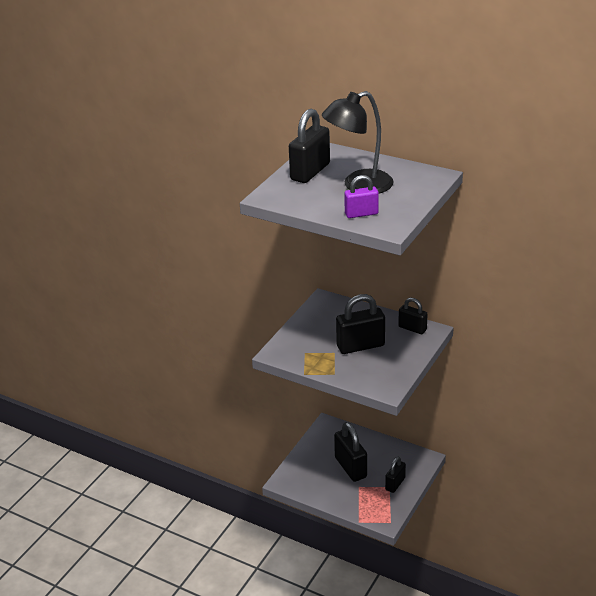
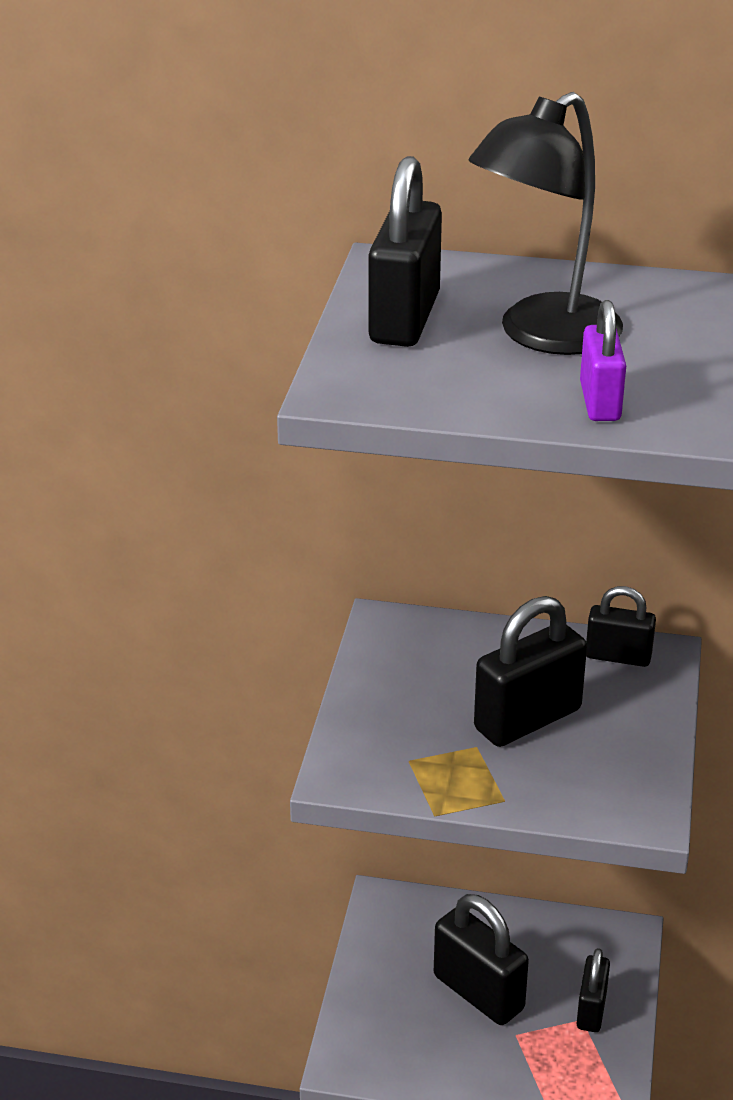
camera: 20 degrees left, 0 degrees up
purple padlock [344,175,379,218] -> purple padlock turned 60 degrees counterclockwise [580,300,626,421]

